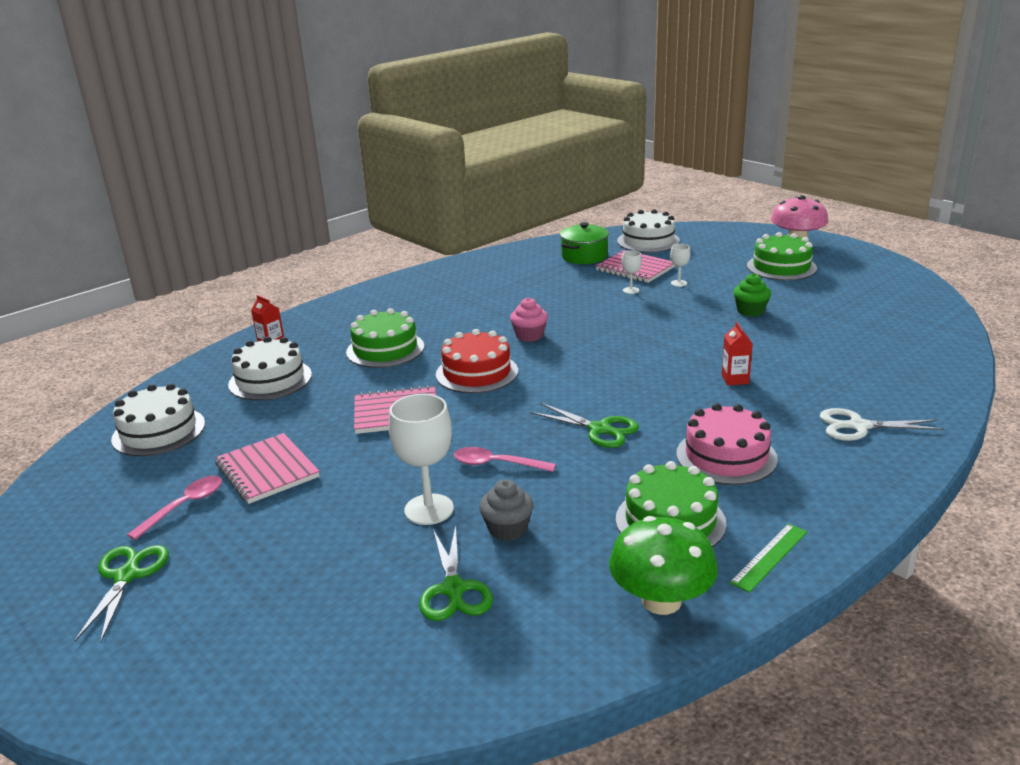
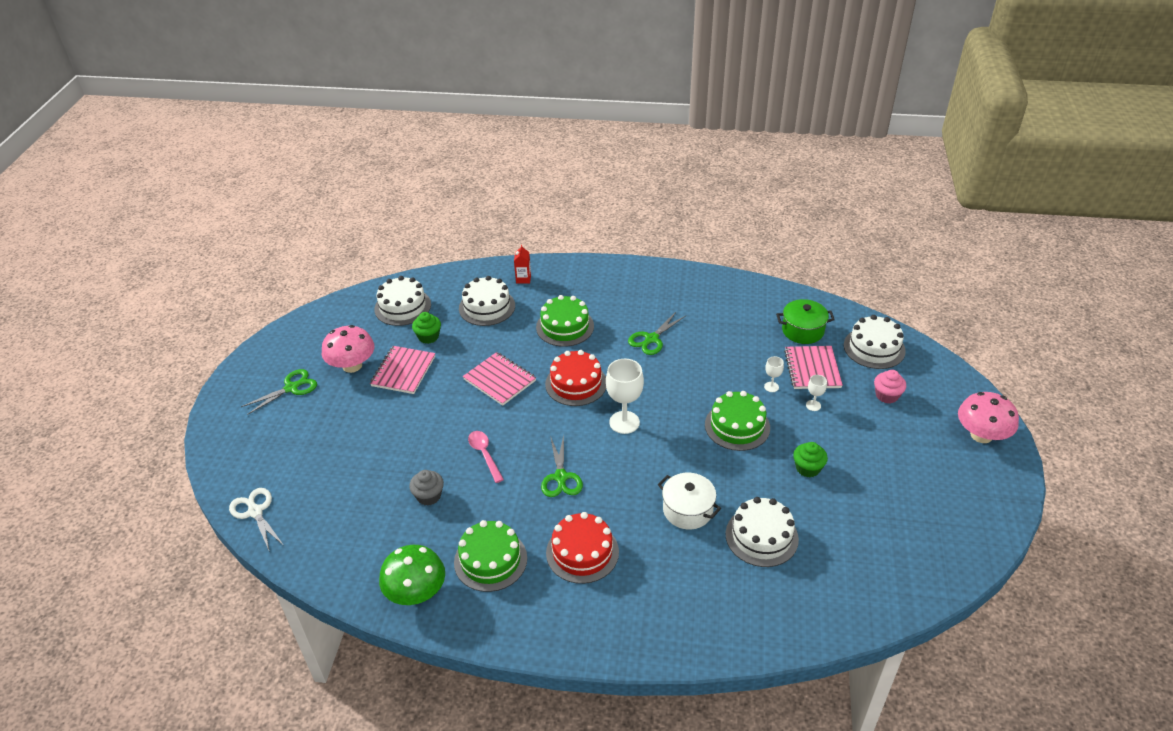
camera: 50 degrees right, 15 degrees up
pink spoon [127,476,222,540] -> pink mushroom [322,325,374,373]
white goblet [389,394,454,525] -> white goblet moved to [606,359,644,434]
green scissors [419,526,493,621] -> green scissors moved to [628,311,685,355]
pink cupcake [510,298,548,342] -> pink cupcake moved to [874,370,906,404]
pink cake [676,403,778,485] -> red cake [546,512,619,584]
red carton [722,322,753,386] -> white pot [658,473,721,530]
green ruler [730,524,807,593] -> none
green cake [747,232,817,280] -> green cake moved to [705,391,770,451]
white scissors [820,408,944,441] -> white scissors moved to [229,488,284,552]
none -> green cupcake [412,312,441,344]
none -> white cake [725,497,799,567]

